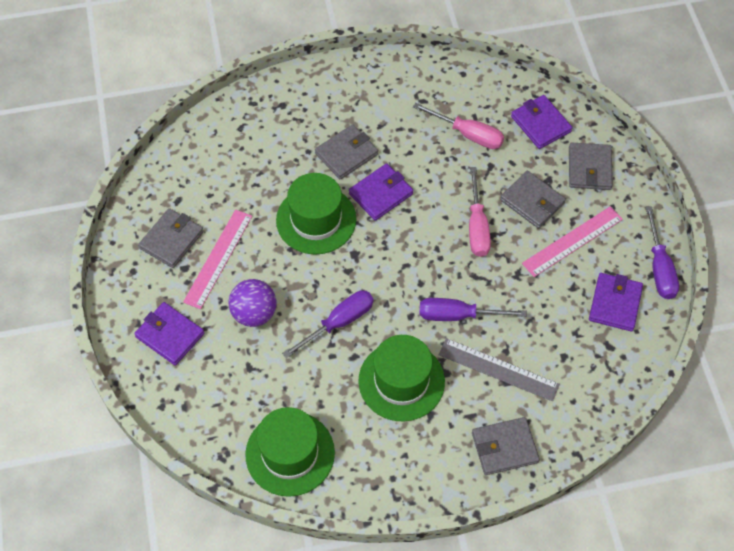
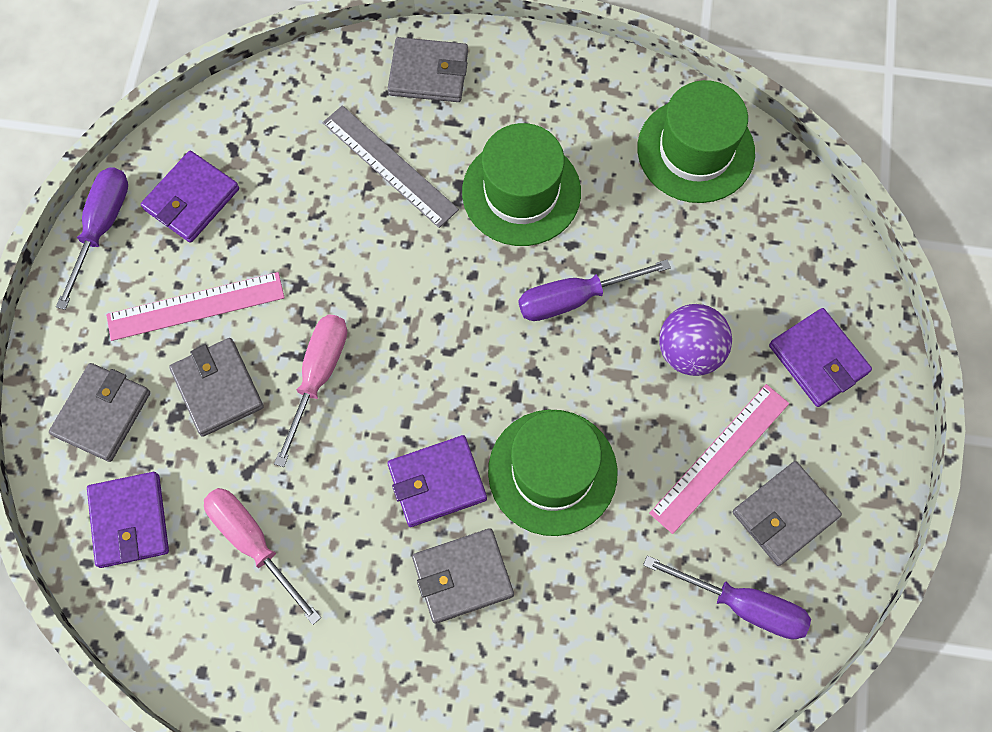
camera: 160 degrees left, 10 degrees up
purple screwdriver [420,298,527,321] -> purple screwdriver moved to [643,556,811,640]

